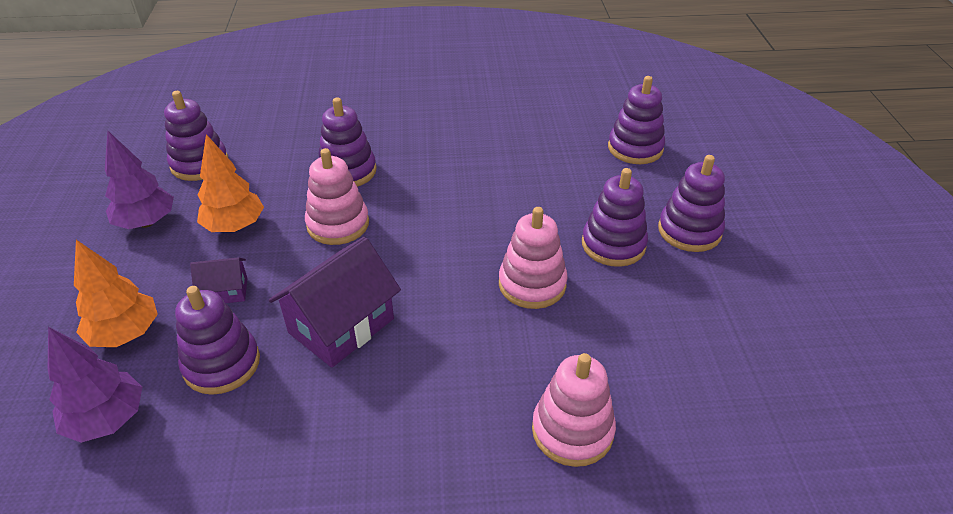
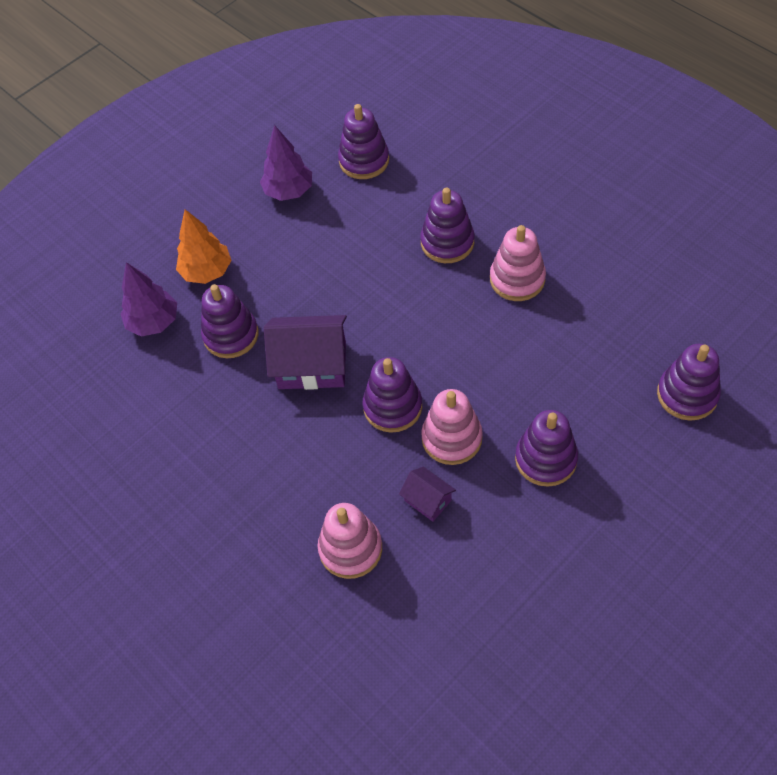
camera: 55 degrees right, 15 degrees up
purple house [190,257,247,303] -> purple house moved to [399,467,456,522]
orange tree [197,134,264,232] -> none
pink stacking toy [305,148,369,245] -> pink stacking toy moved to [490,225,546,301]
purple stacking toy [658,155,725,252] -> purple stacking toy moved to [363,357,422,433]

